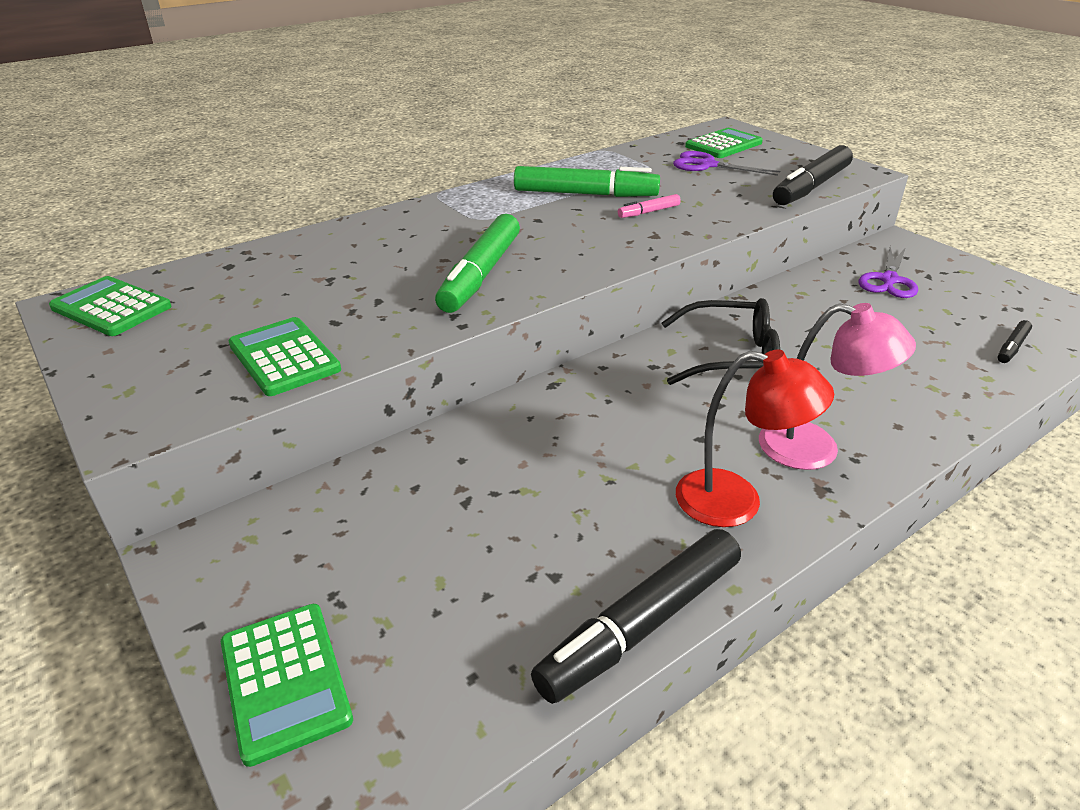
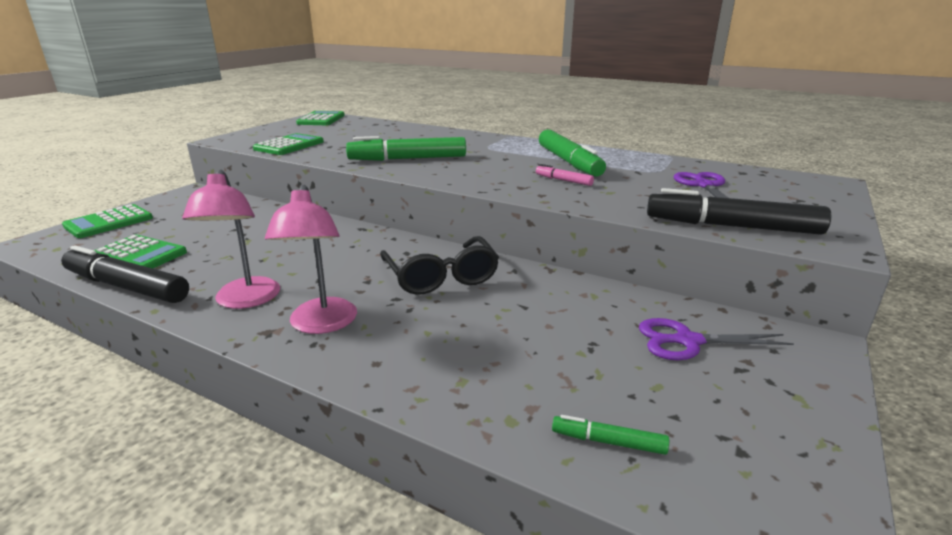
camera: 65 degrees right, 10 degrees down
red lamp [676,349,834,527] -> pink lamp [182,169,280,309]
green calculator [685,128,763,158] -> green calculator moved to [94,235,187,269]
black marker [998,320,1032,363] -> green marker [552,415,669,455]

